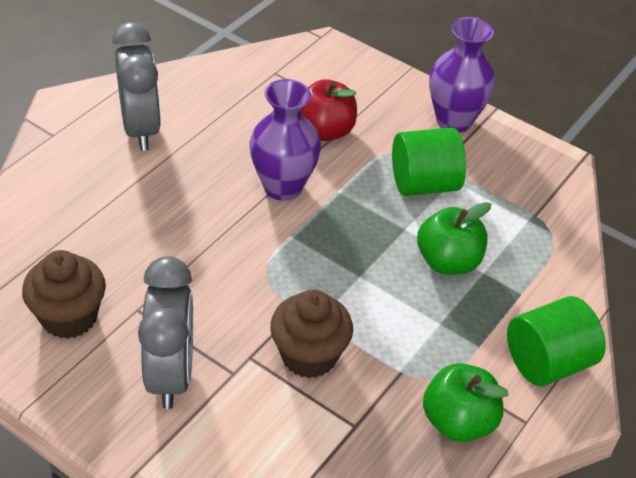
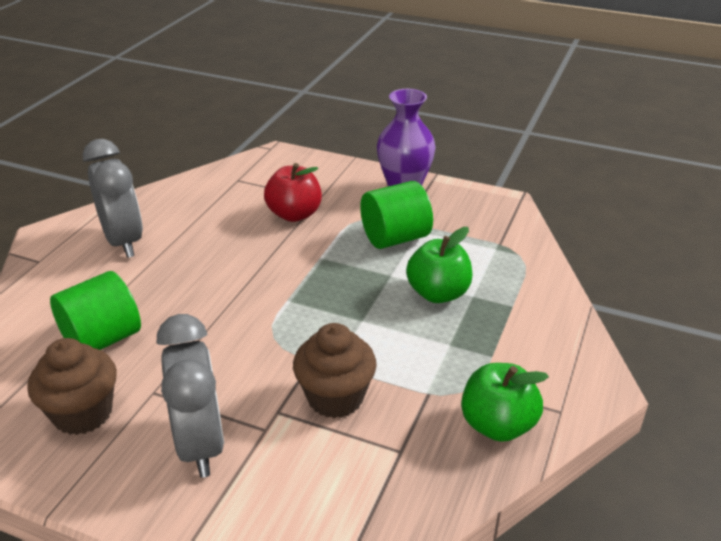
camera: 10 degrees left, 10 degrees down
purple vase [249,79,321,201] -> none
green cylinder [507,296,606,386] -> green cylinder moved to [50,271,141,350]

